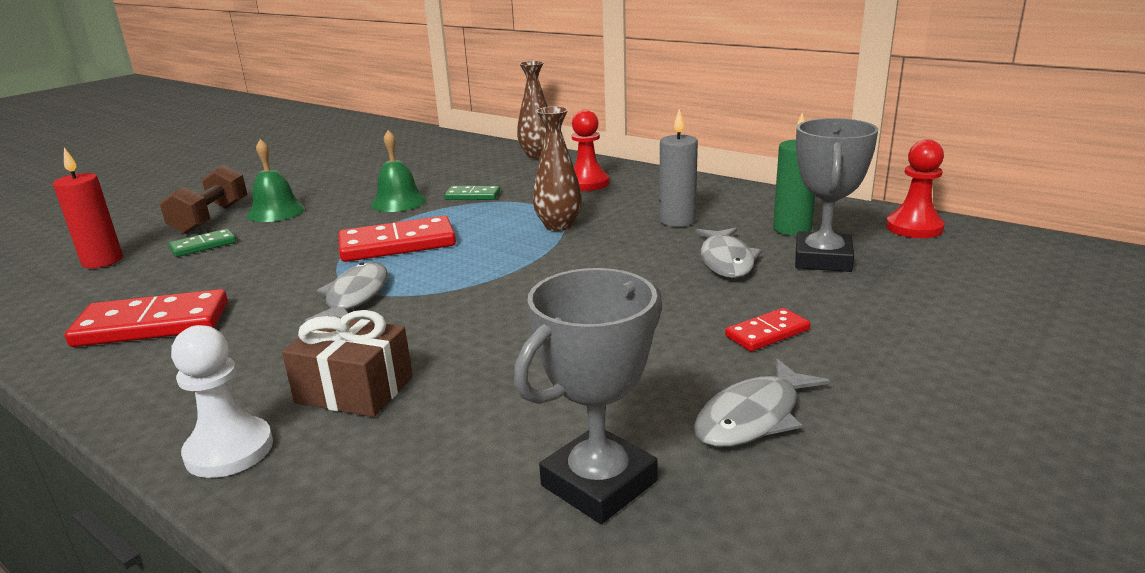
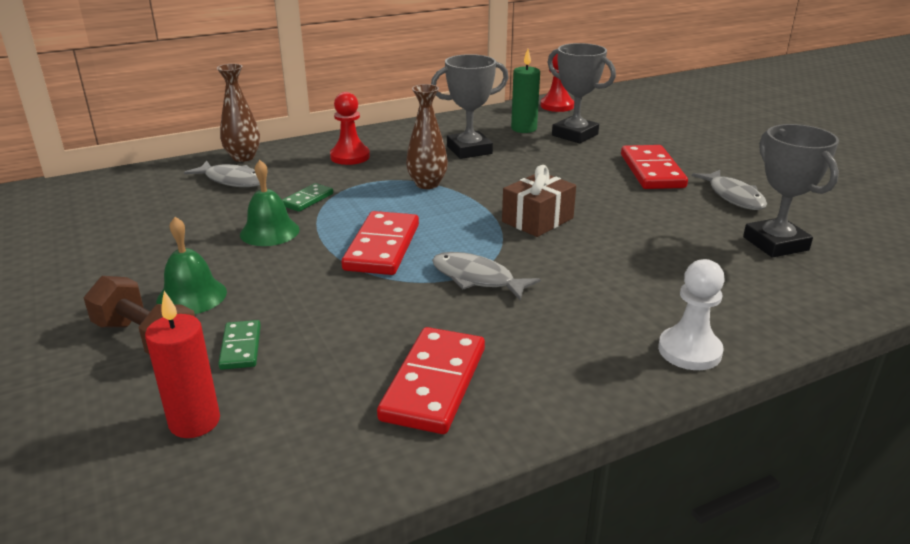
camera: 65 degrees left, 5 degrees up
brown gift [282,310,413,417] -> brown gift moved to [502,165,576,237]
grey candle [659,109,698,227] -> grey trophy [431,54,509,159]
grey fish [695,227,762,278] -> grey fish moved to [184,161,260,187]
red domino [725,308,810,351] -> red domino [621,145,688,189], size x1.86

